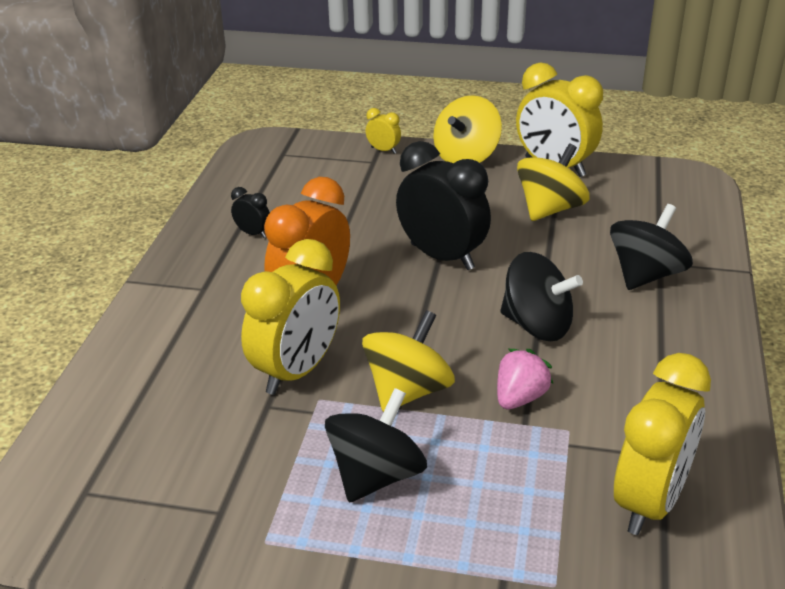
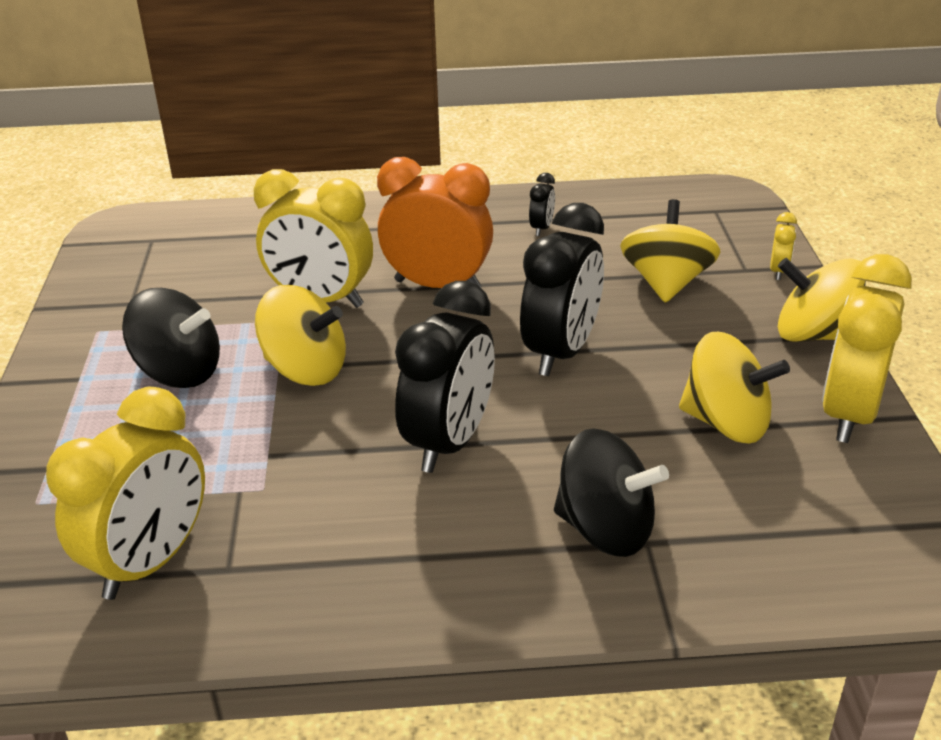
camera: 75 degrees right, 0 degrees up
pink strawberry [497,348,553,409] -> none
black spinning top [500,252,583,341] -> black clock [395,281,495,473]
yellow clock [614,353,711,535] -> yellow clock turned 75 degrees counterclockwise [46,387,205,600]
none -> yellow spinning top [620,199,720,303]

